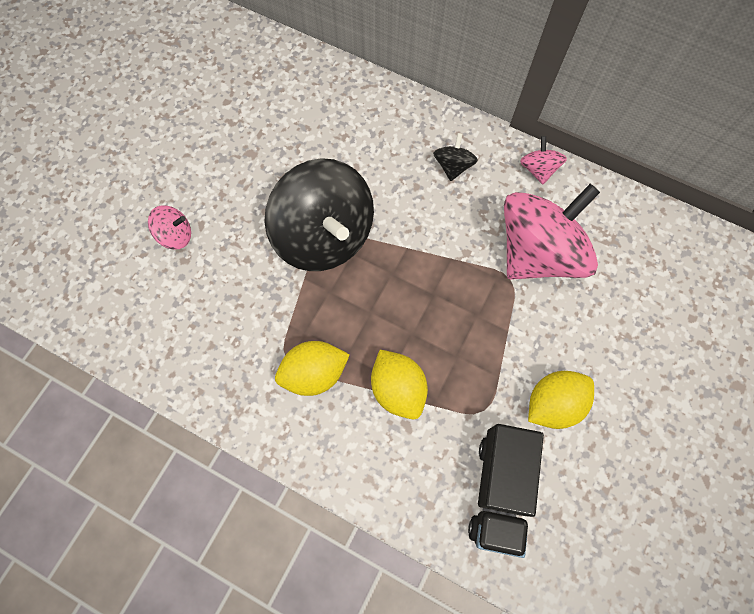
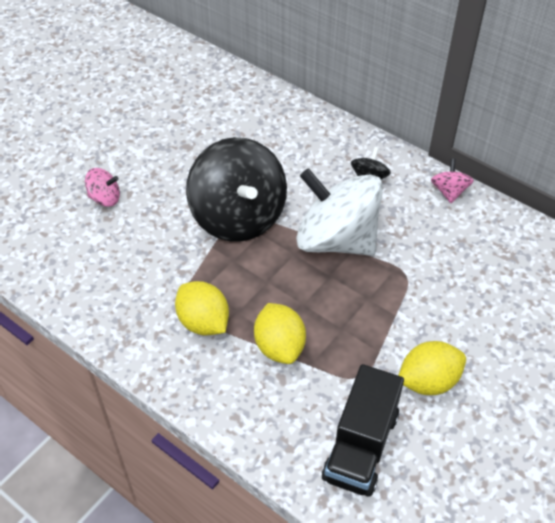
camera: 10 degrees right, 20 degrees down
yellow lemon [275,341,350,396] -> yellow lemon turned 60 degrees clockwise [175,281,229,336]
pink spinning top [504,184,600,280] -> none
none -> white spinning top [296,168,383,256]

